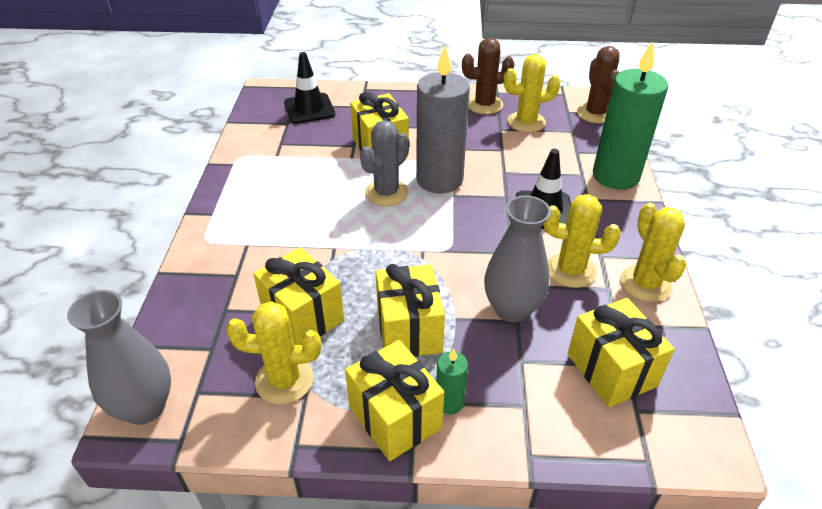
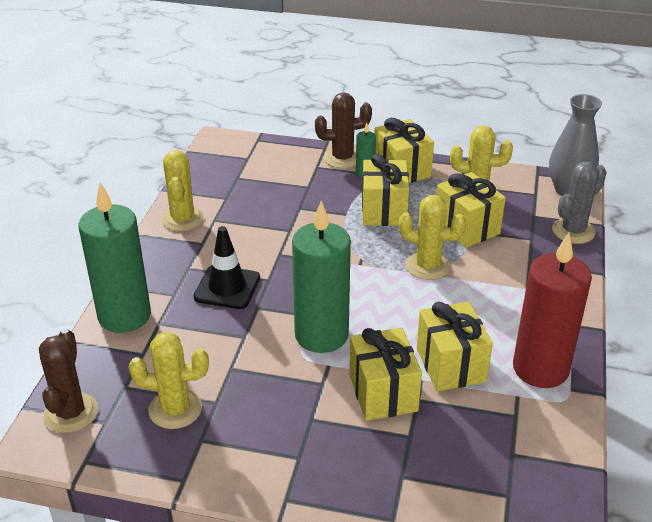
camera: 170 degrees left, 5 degrees down
black traffic cone [284,52,335,124] -> none
grey cactus [360,120,409,206] -> grey cactus moved to [552,161,607,244]
grey candle [416,45,470,194] -> green candle [292,201,351,353]
brown cactus [462,38,514,114] -> brown cactus moved to [315,92,372,168]
grey vase [484,195,551,323] -> none
yellow cactus [543,194,621,288] -> yellow cactus moved to [399,195,466,280]
yellow gift [567,298,675,407] -> yellow gift moved to [417,301,493,391]
none -> red candle [513,233,592,388]

